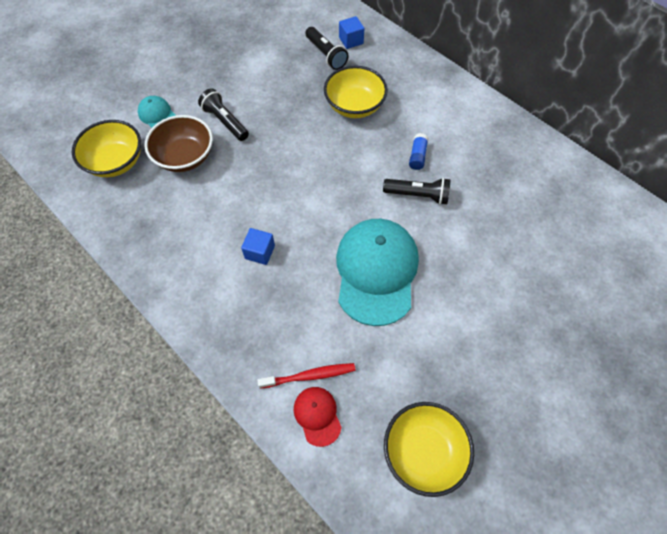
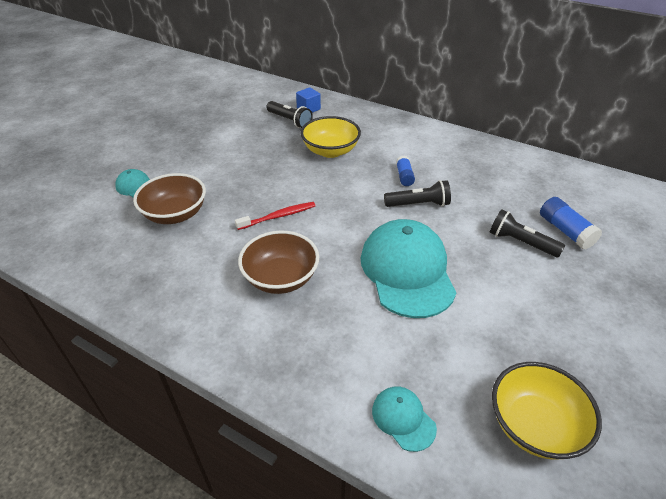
camera: 15 degrees left, 20 degrees down
yellow bowl [72,120,141,177] -> none
black flashlight [198,89,249,141] -> black flashlight moved to [490,209,565,257]
blue cube [241,228,275,265] -> brown bowl [238,230,319,294]
red toothbrush [257,363,356,389] -> red toothbrush moved to [235,202,315,230]
red cap [294,387,342,447] -> turquoise cap [372,386,437,452]
none -> blue glue stick [540,197,602,250]

